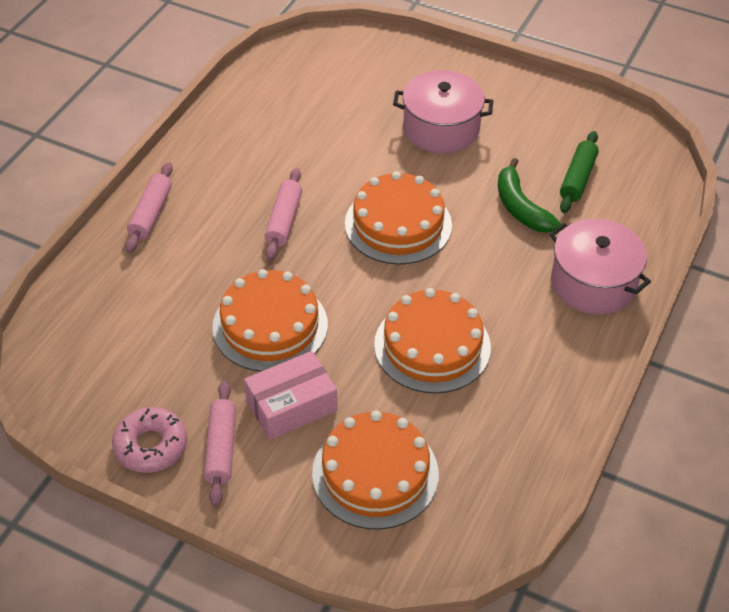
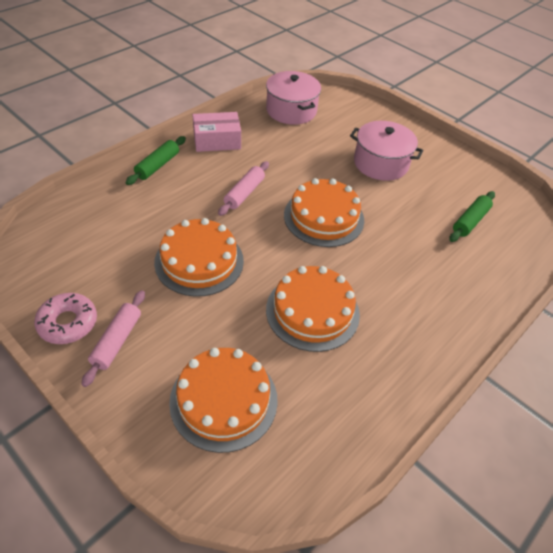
camera: 15 degrees right, 0 degrees up
pink rolling pin [125,162,173,253] -> green rolling pin [126,136,186,185]
pink box [244,351,337,440] -> pink box moved to [193,112,241,152]
green banana [498,158,561,233] -> none
pink pot [549,219,651,314] -> pink pot moved to [266,71,321,125]

